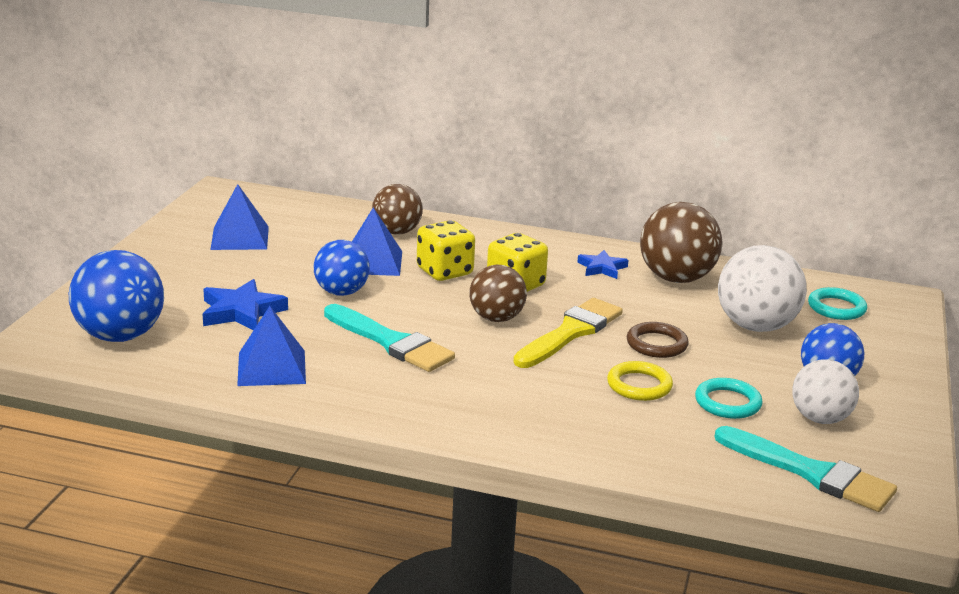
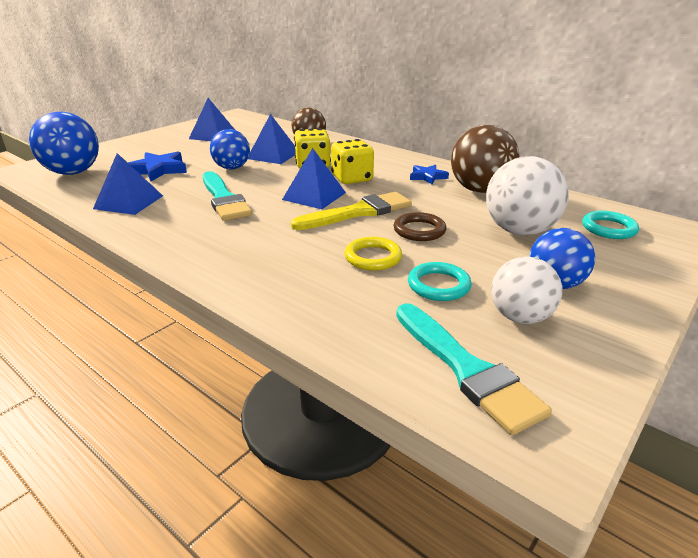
camera: 25 degrees right, 5 degrees up
brown ball [469,265,527,322] -> blue pyramid [282,148,346,209]

